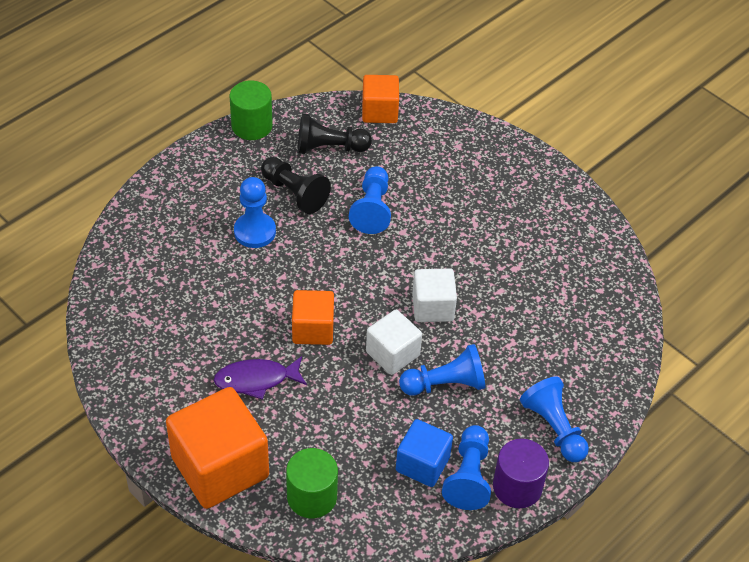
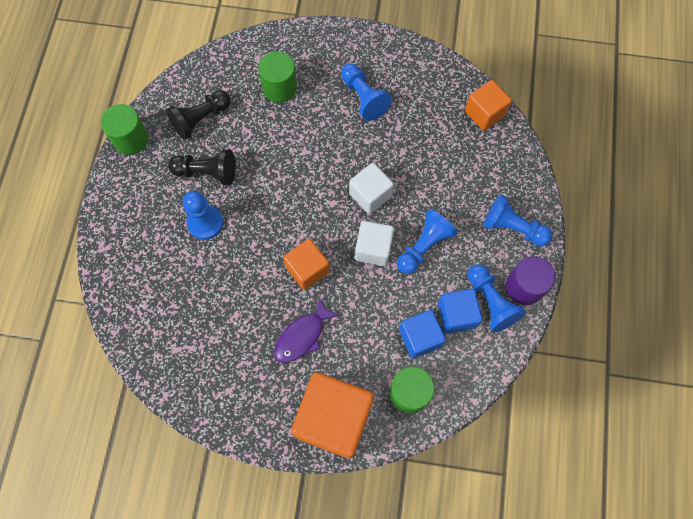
camera: 35 degrees left, 20 degrees up
blue pawn [349,166,391,234] -> blue pawn moved to [341,63,392,121]
orange cube [362,75,399,123] -> orange cube moved to [465,80,512,131]
none -> green cylinder [258,51,297,103]
none -> blue cube [399,310,446,359]

